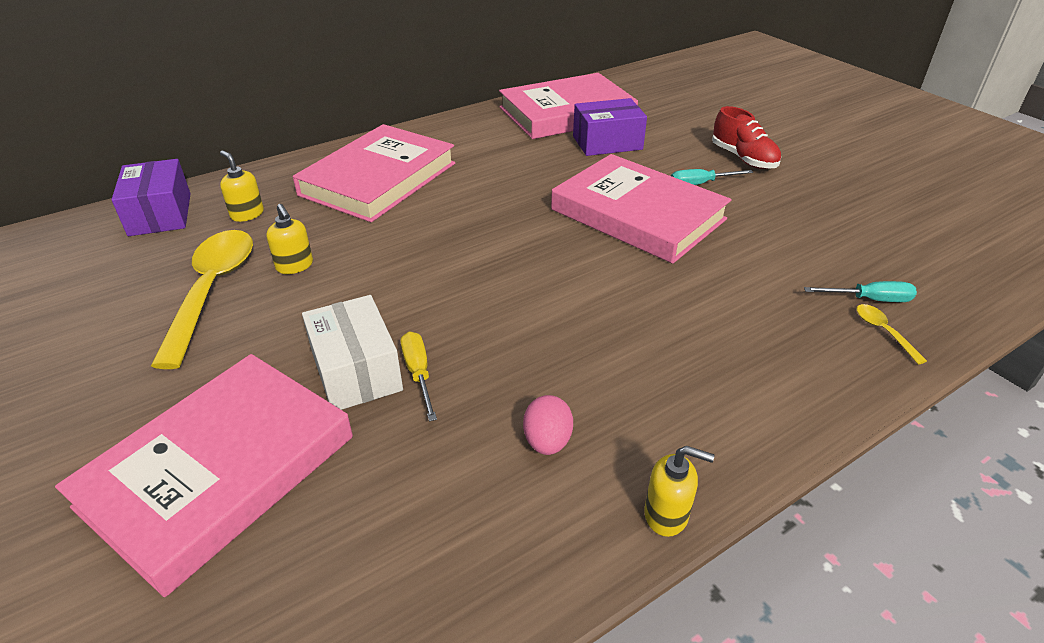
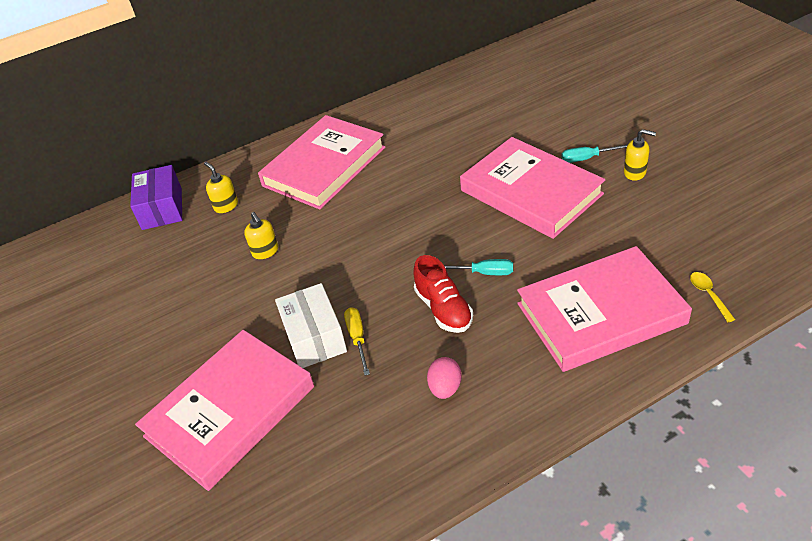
camera: 10 degrees right, 5 degrees up
yellow spoon [151,230,253,369] -> none
pink book [499,73,638,139] -> pink book moved to [517,246,692,372]
purple box [573,98,647,156] -> none
yellow soap dispenser [644,446,714,537] -> yellow soap dispenser moved to [624,129,656,181]
red shoe [712,106,781,169] -> red shoe moved to [413,255,473,333]
turquoise screwdriver [804,281,917,302] -> turquoise screwdriver moved to [445,259,513,275]

